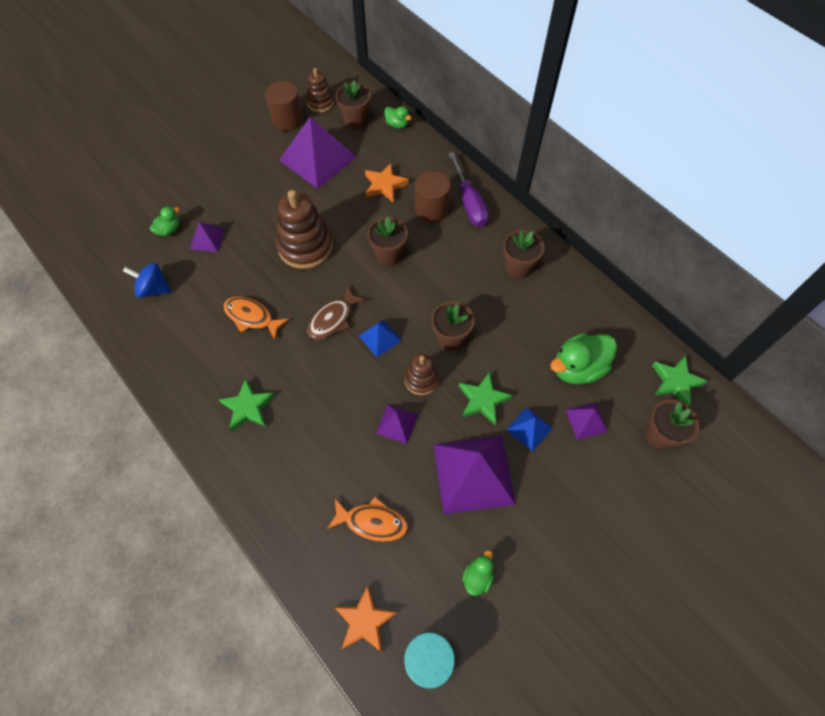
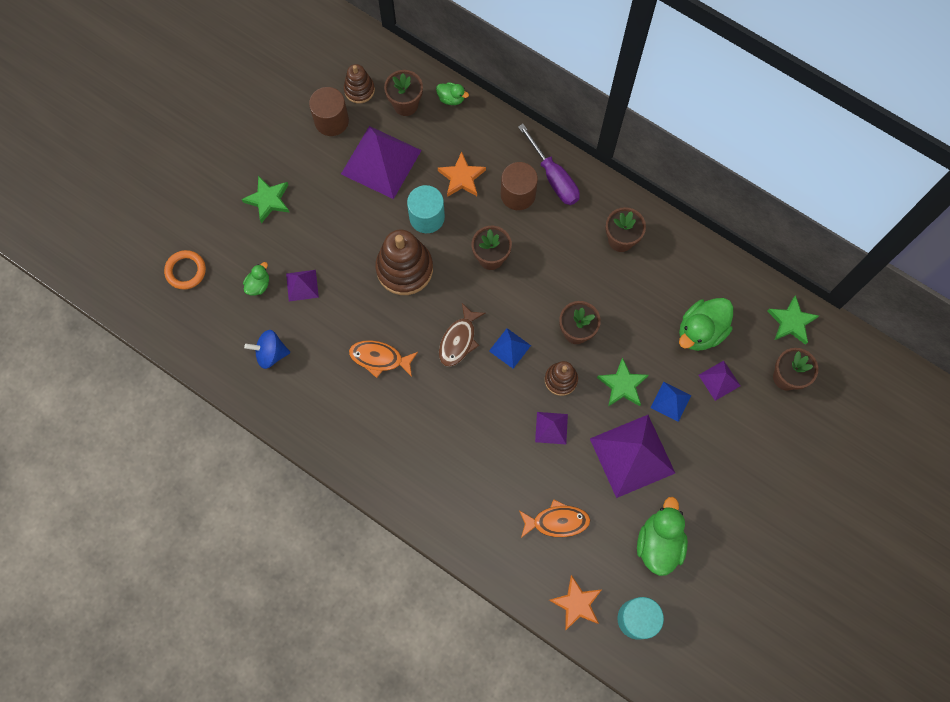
camera: 15 degrees left, 10 degrees up
green star [219,378,275,431] -> green star moved to [241,176,290,224]
green duck [462,550,494,596] -> green duck [637,497,688,576], size x1.95
none -> orange ring [164,250,206,290]
none -> turquoise cylinder [407,185,445,233]

